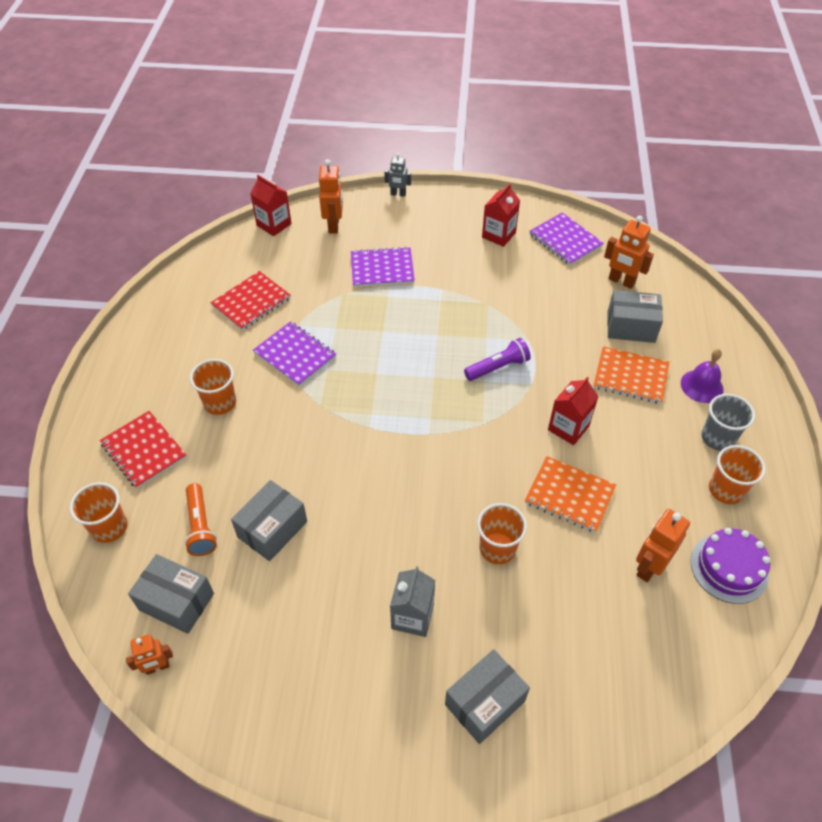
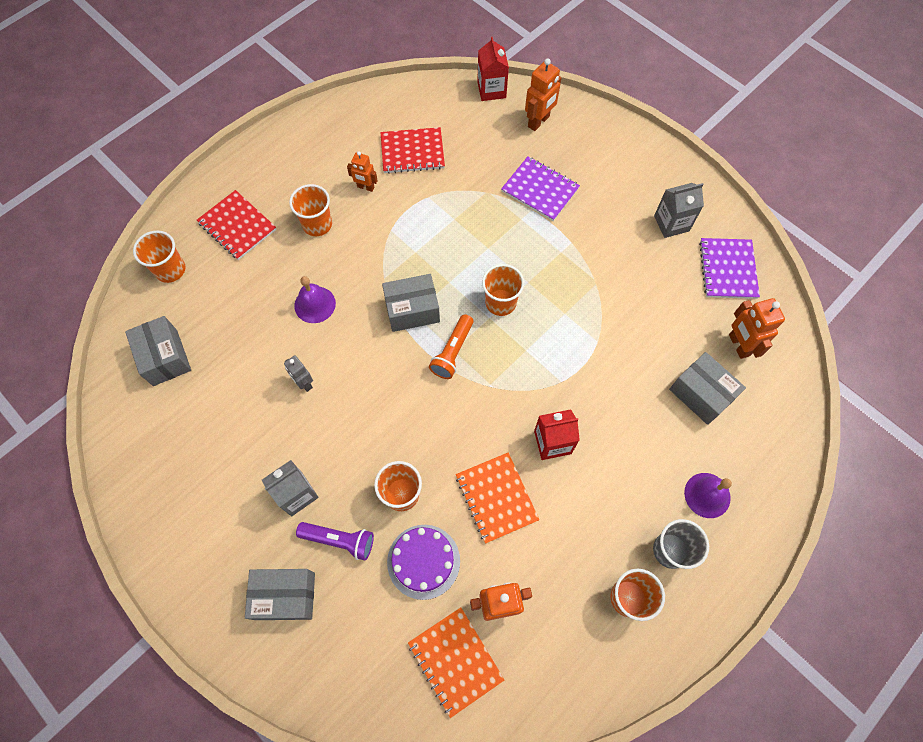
camera: 40 degrees right, 15 degrees up
red notebook [100,411,187,489] -> red notebook turned 45 degrees counterclockwise [197,190,277,260]
orange robot [126,634,173,675] -> orange robot moved to [347,151,378,192]
orange flashlight [185,483,217,556] -> orange flashlight moved to [429,314,473,379]
grey box [231,480,307,561] -> grey box moved to [382,274,440,332]
purple notebook [253,321,336,386] -> none
grey robot [384,153,411,197] -> grey robot moved to [284,355,313,392]
purple flashlight [464,338,531,381] -> purple flashlight moved to [296,522,374,561]
red carton [482,184,520,247] -> grey carton [654,183,704,238]
orange notebook [593,346,669,404] -> orange notebook moved to [408,608,504,718]
purple cake [691,528,770,604] -> purple cake moved to [387,525,460,600]
none -> purple bell [294,276,336,323]
none -> orange cup [482,264,524,316]

